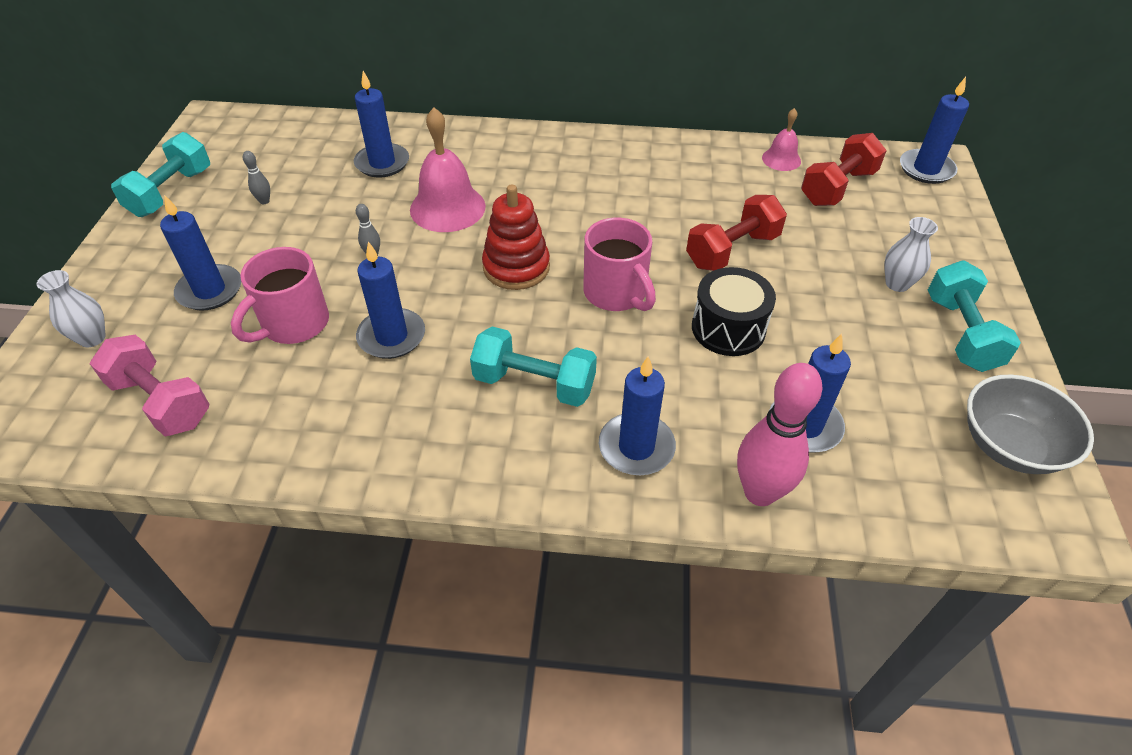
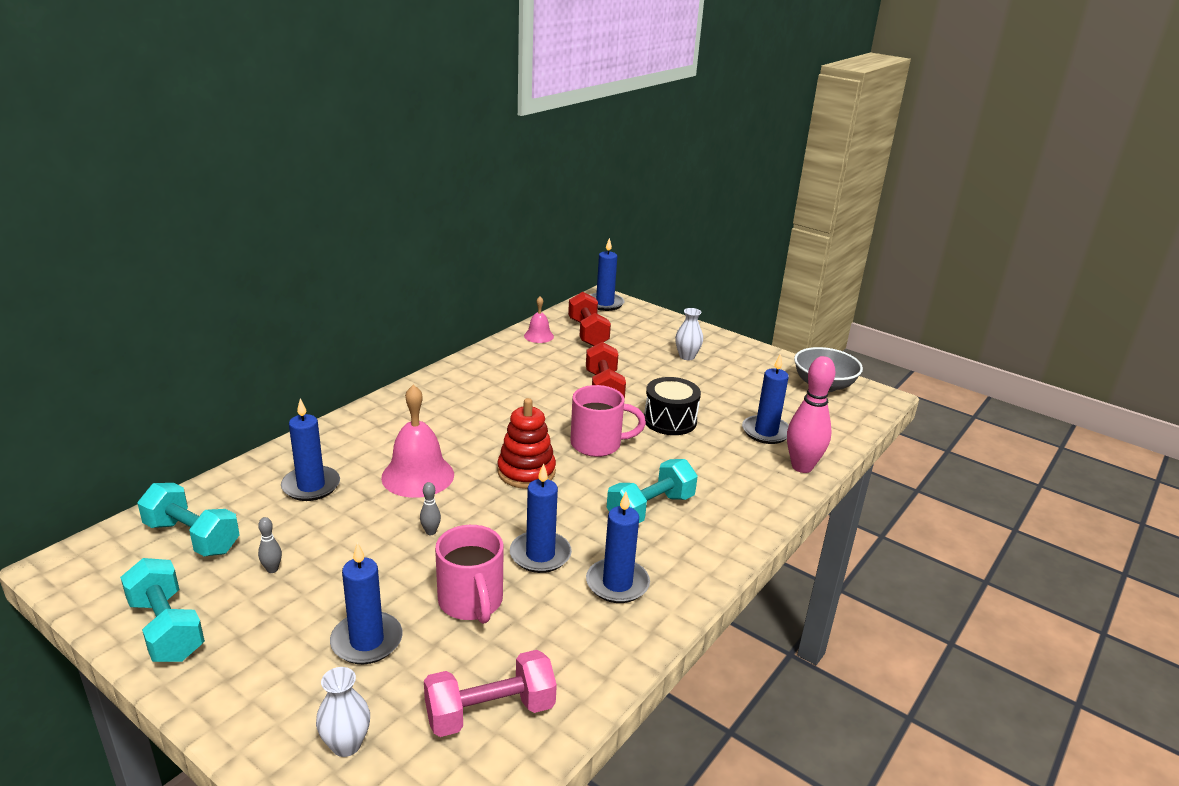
camera: 60 degrees left, 20 degrees down
blue candle [599,356,676,475] -> blue candle moved to [586,491,650,603]
turquoise dumbbell [928,261,1021,372] -> turquoise dumbbell moved to [138,483,240,556]

